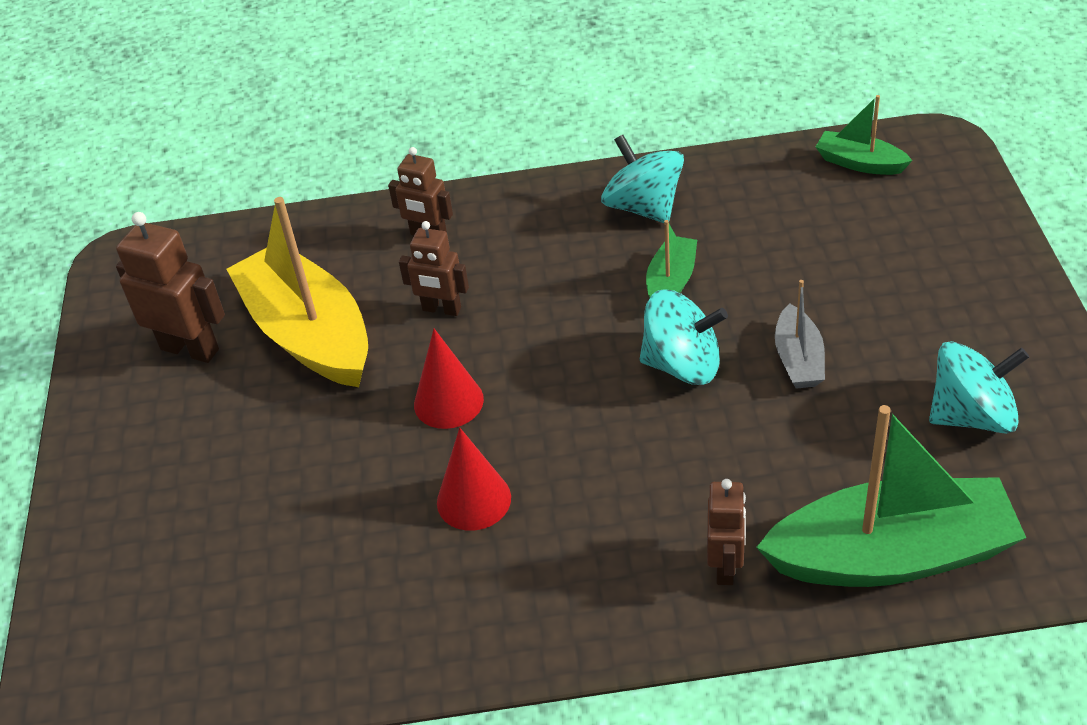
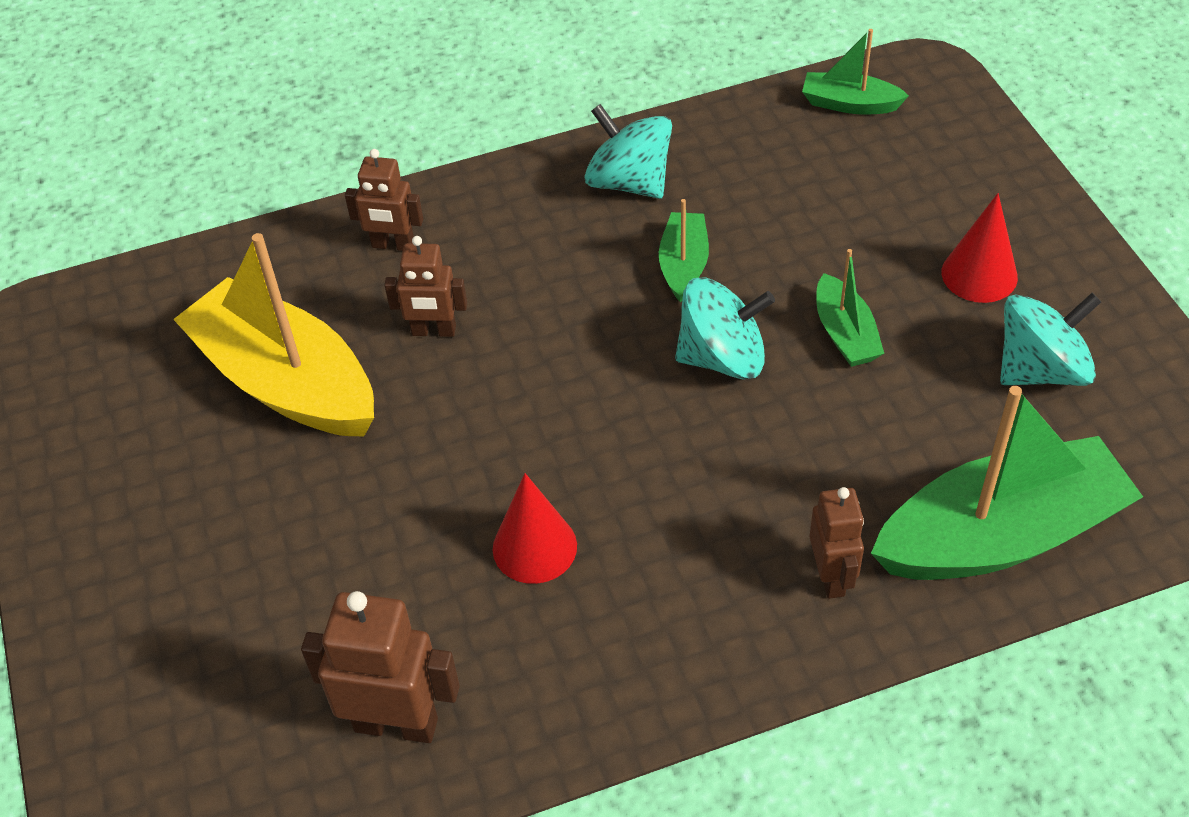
camera: 15 degrees left, 5 degrees up
brown robot [116,212,225,363] -> brown robot moved to [301,591,460,743]
red cone [414,329,484,429] -> red cone moved to [942,193,1018,303]
grey boat [775,280,825,389] -> green boat [816,249,884,367]

